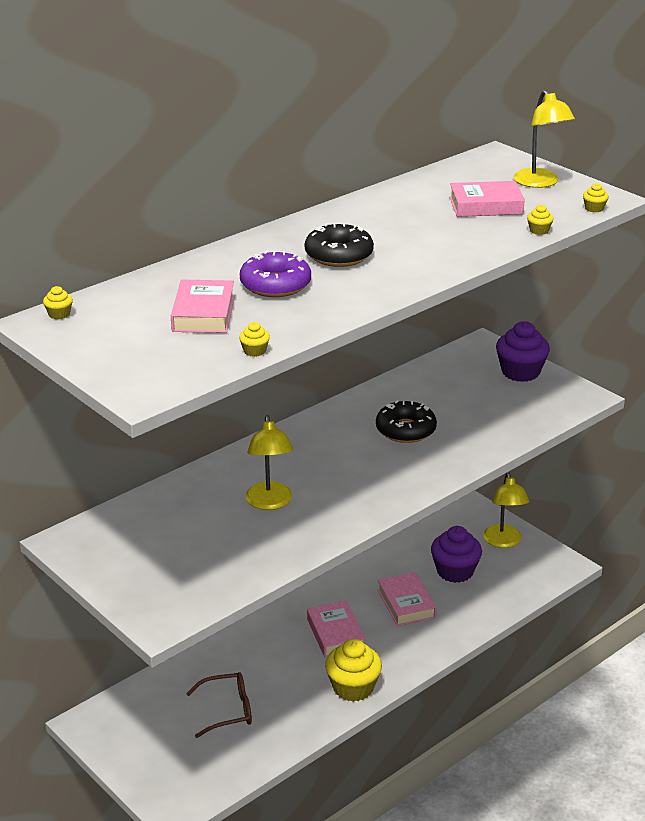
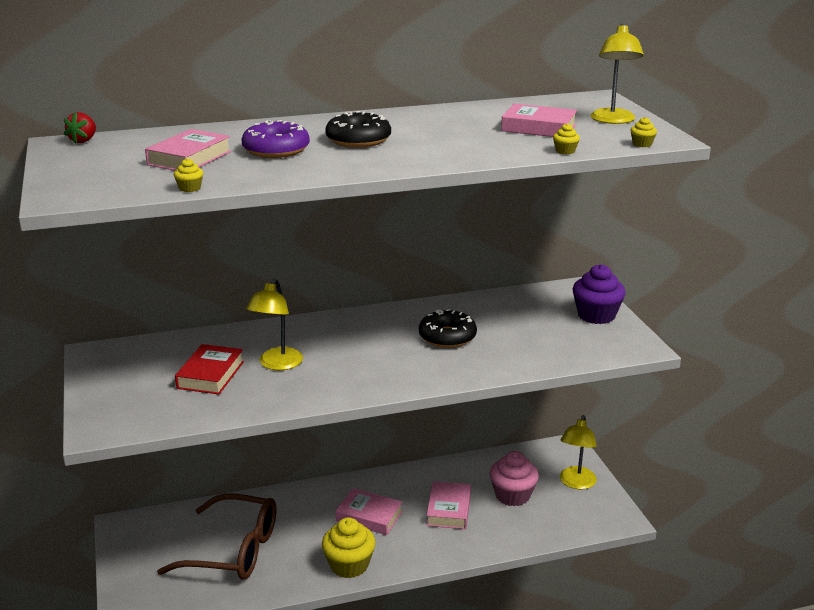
camera: 25 degrees right, 5 degrees down
yellow cupcake [43,286,73,319] -> red strawberry [64,112,96,144]
brown glasses [186,672,252,738] -> brown glasses [157,494,276,580], size x1.74
pink book [307,601,365,657] -> pink book turned 75 degrees counterclockwise [336,488,403,535]
purple cupcake [431,526,482,583] -> pink cupcake [490,451,539,506]
none -> red book [175,344,244,394]

